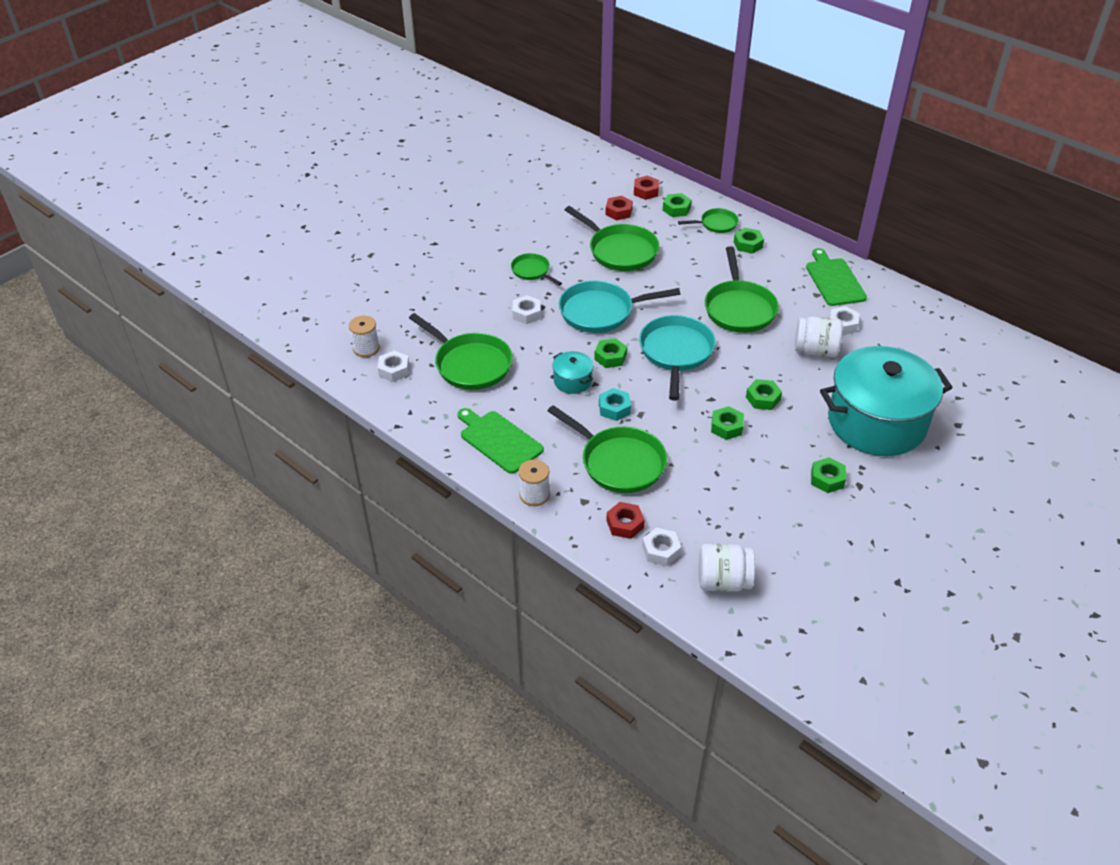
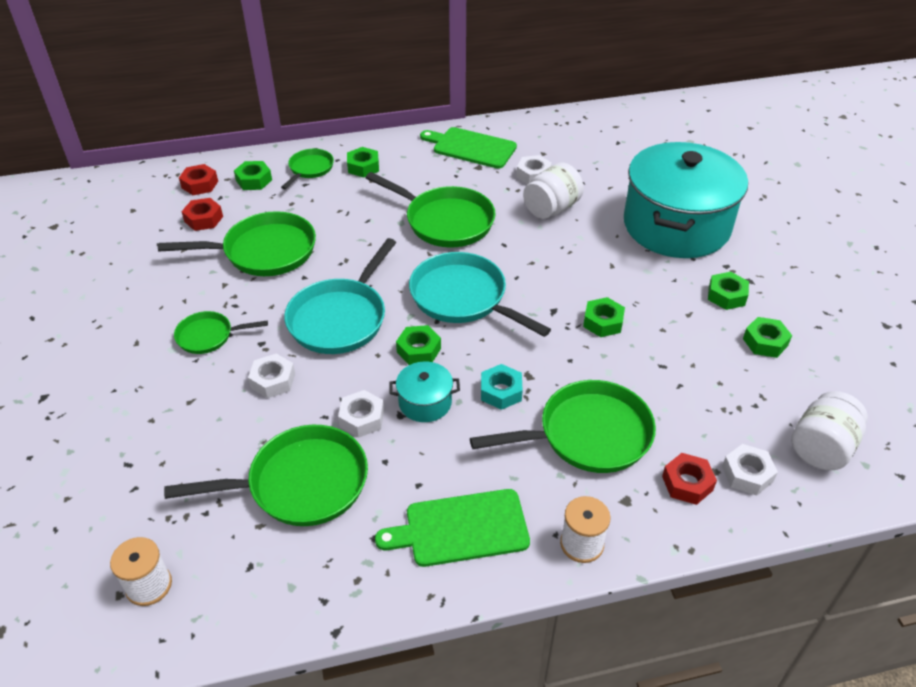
camera: 55 degrees left, 0 degrees up
white nut [378,351,409,382] -> white nut moved to [338,390,384,438]
green nut [746,379,782,410] -> green nut moved to [743,317,792,358]

